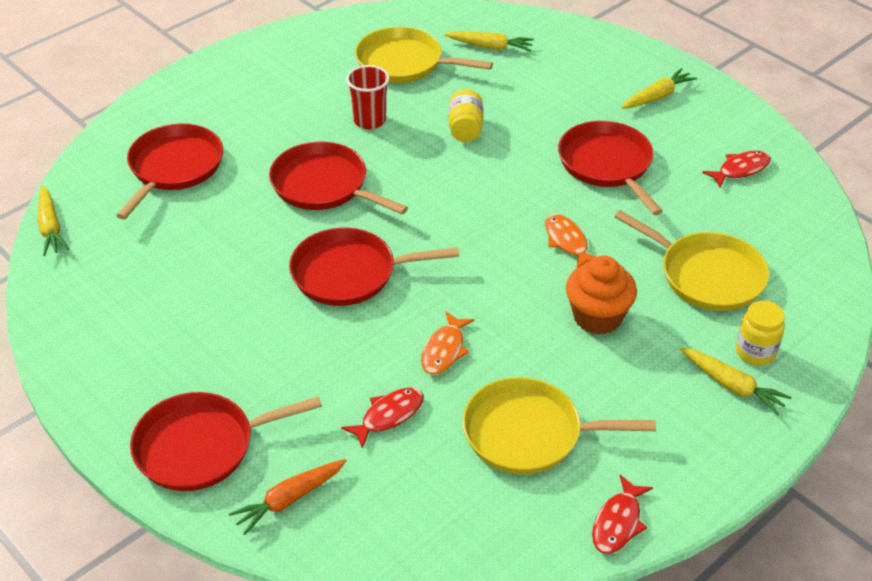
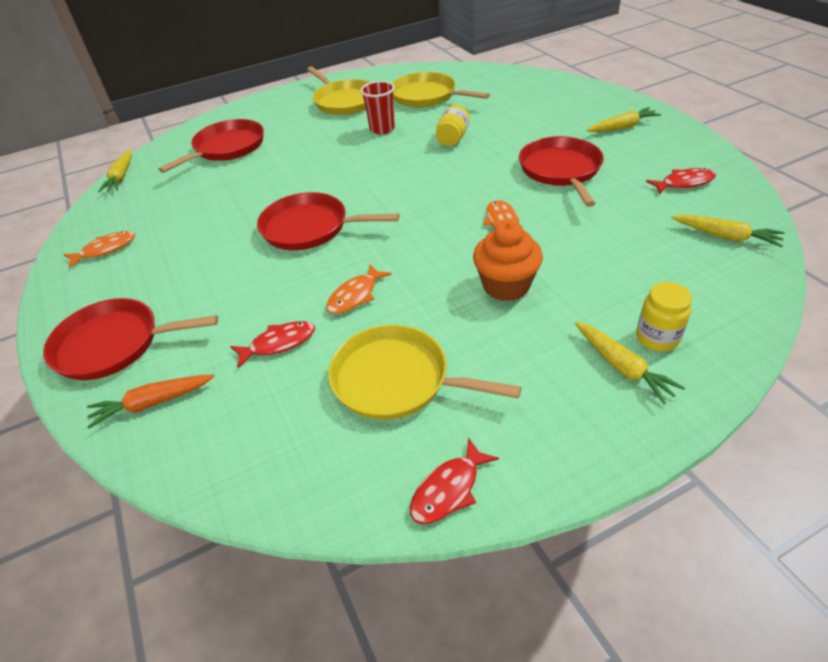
camera: 20 degrees right, 0 degrees up
red pan [269,142,408,214] -> none
yellow carrot [444,31,534,52] -> yellow carrot moved to [671,215,785,247]
yellow pan [614,210,769,311] -> yellow pan moved to [307,66,370,115]
none -> orange fish [63,231,135,268]

